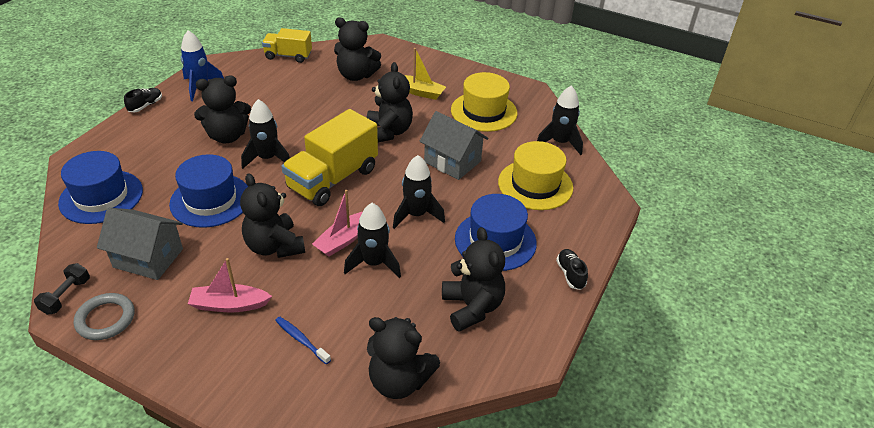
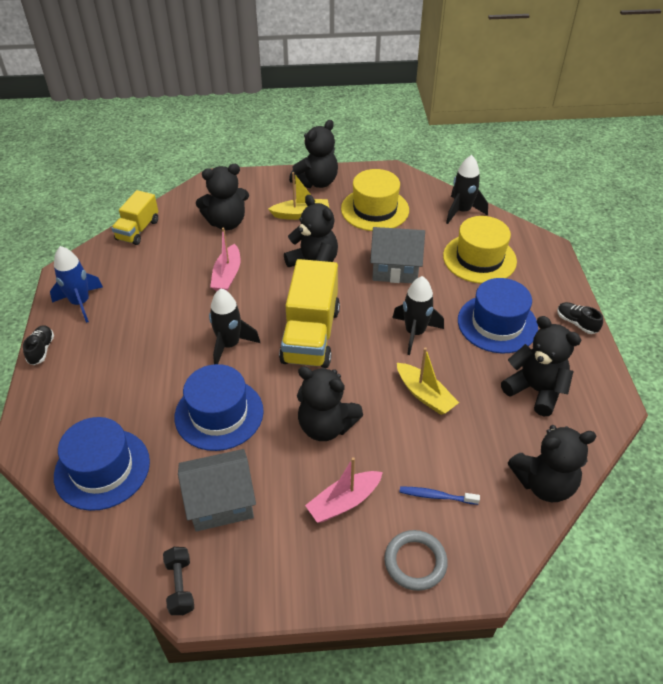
camera: 30 degrees left, 5 degrees up
grey ring [74,293,134,340] -> grey ring moved to [384,530,448,591]
black teddy bear [194,76,251,143] -> black teddy bear moved to [289,120,338,188]
yellow truck [262,28,312,63] -> yellow truck turned 45 degrees counterclockwise [111,190,158,245]
pink boat [312,190,362,257] -> pink boat moved to [210,228,240,291]
black rocket [344,203,401,278] -> yellow boat [397,347,459,415]

